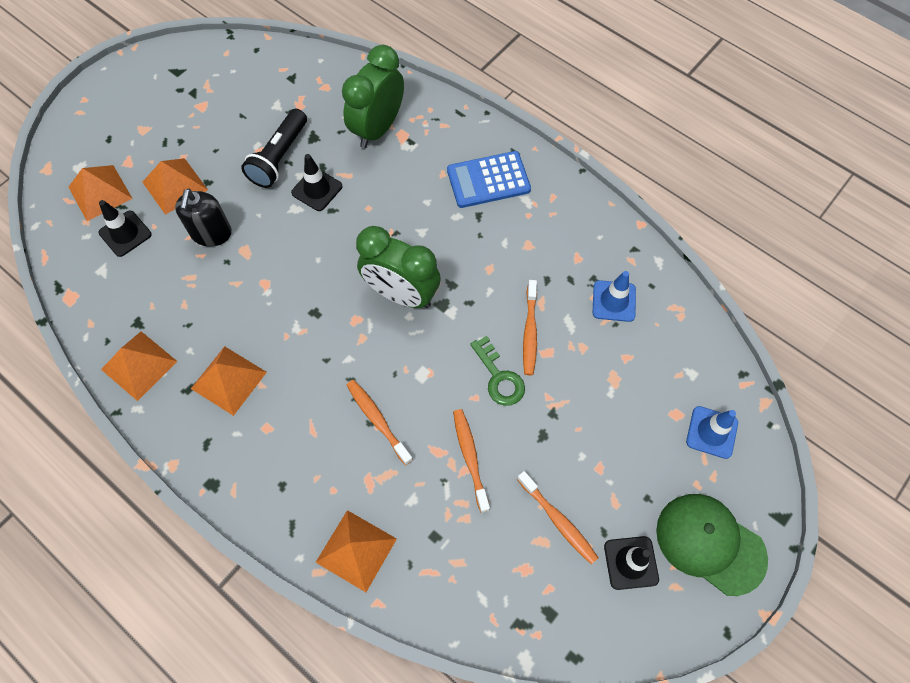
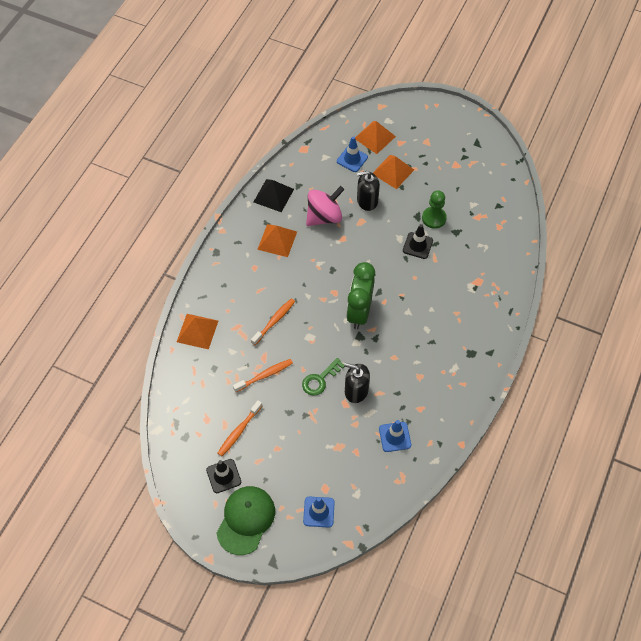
camera: 75 degrees right, 5 degrees down
black traffic cone [99,200,151,257] -> blue traffic cone [337,136,368,172]
orange pyramid [101,331,178,401] -> black pyramid [254,179,294,212]
black flashlight [241,109,307,188] -> green pawn [422,191,447,229]
green clock [342,45,404,148] -> none
blue calculator [447,151,531,208] -> none
orange toothbrush [523,280,537,375] -> black soap dispenser [344,363,370,403]
none -> pink spinning top [306,186,345,226]

